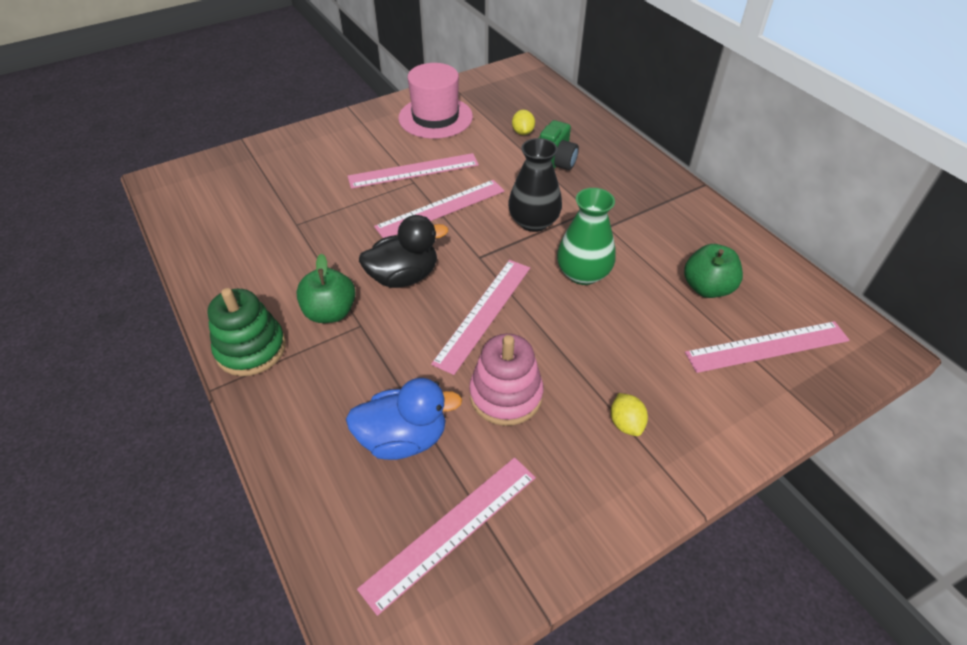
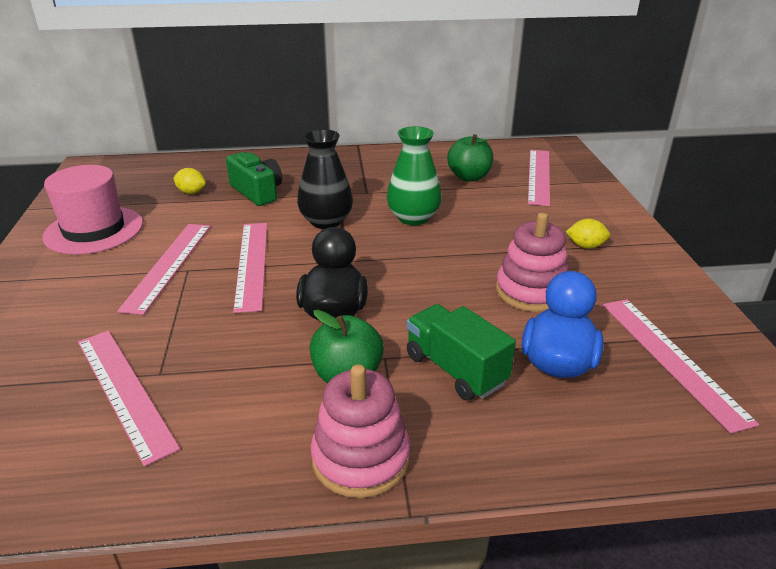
camera: 65 degrees left, 15 degrees down
green stacking toy [207,288,286,376] -> pink stacking toy [311,365,410,498]
pink ruler [431,260,530,375] -> pink ruler moved to [78,331,180,466]
none -> green truck [406,304,516,401]

